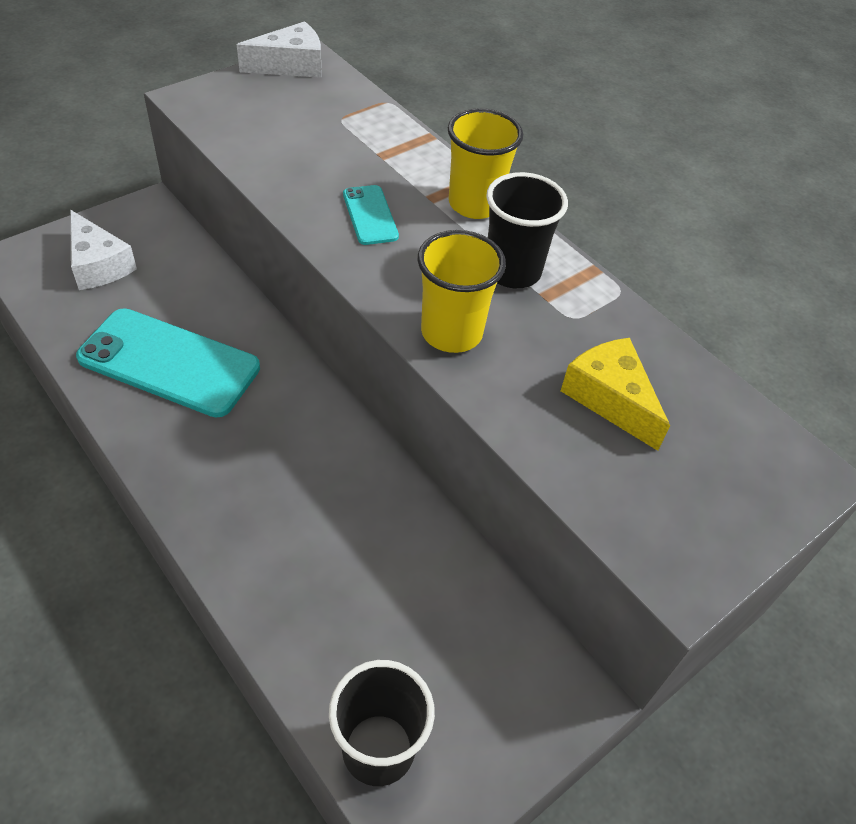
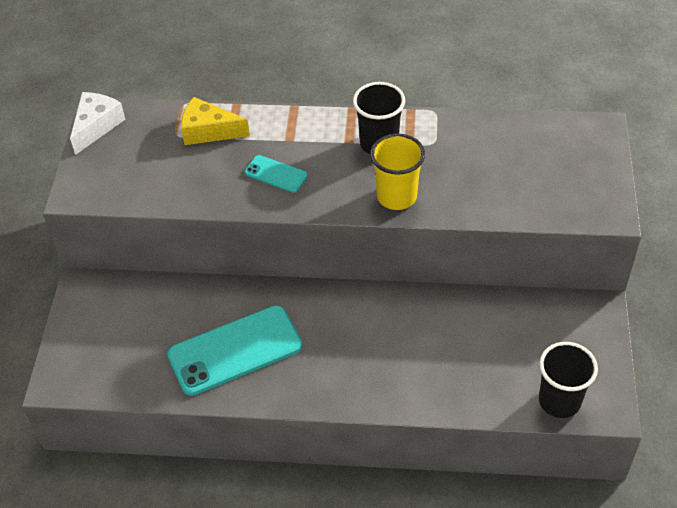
camera: 40 degrees left, 0 degrees up
white cheese [70,210,137,290] -> none
yellow cup [448,108,523,219] -> none
yellow cheese [561,338,670,451] -> yellow cheese moved to [181,97,250,145]

